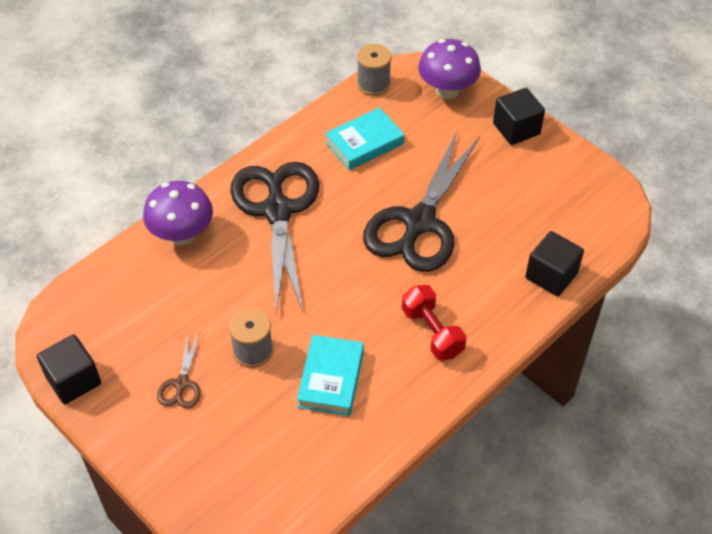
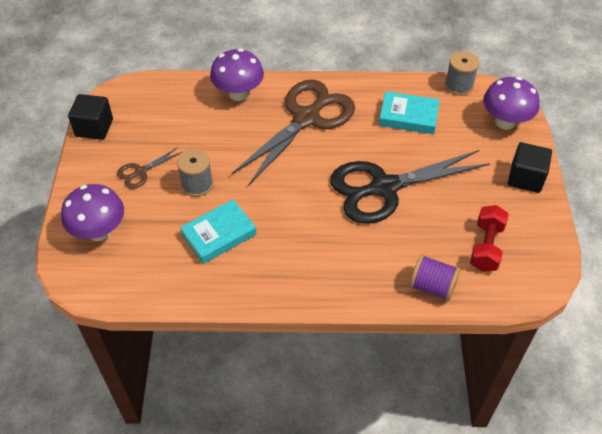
camera: 45 degrees right, 0 degrees up
black scissors [231,162,319,313] -> brown scissors [232,80,355,186]
red dumbbell [402,285,466,361] -> red dumbbell moved to [470,205,508,272]
black cube [525,231,584,296] -> purple spool [409,254,461,301]
none -> purple mushroom [61,184,124,241]

